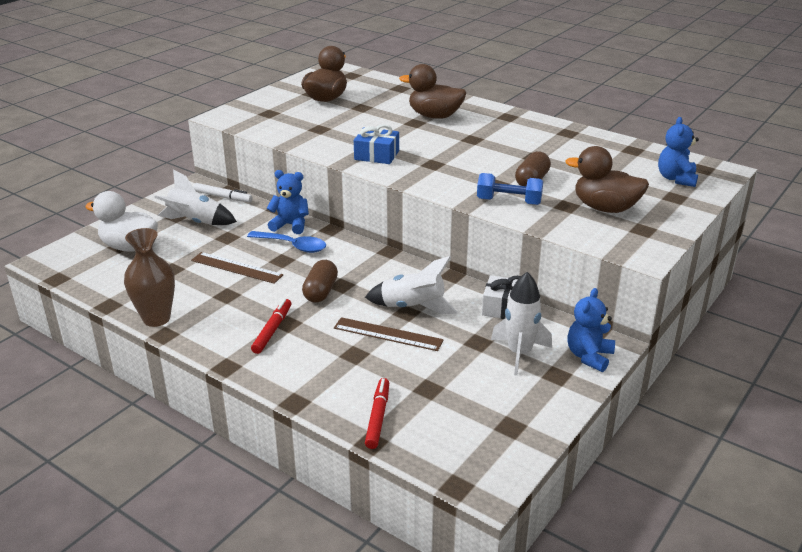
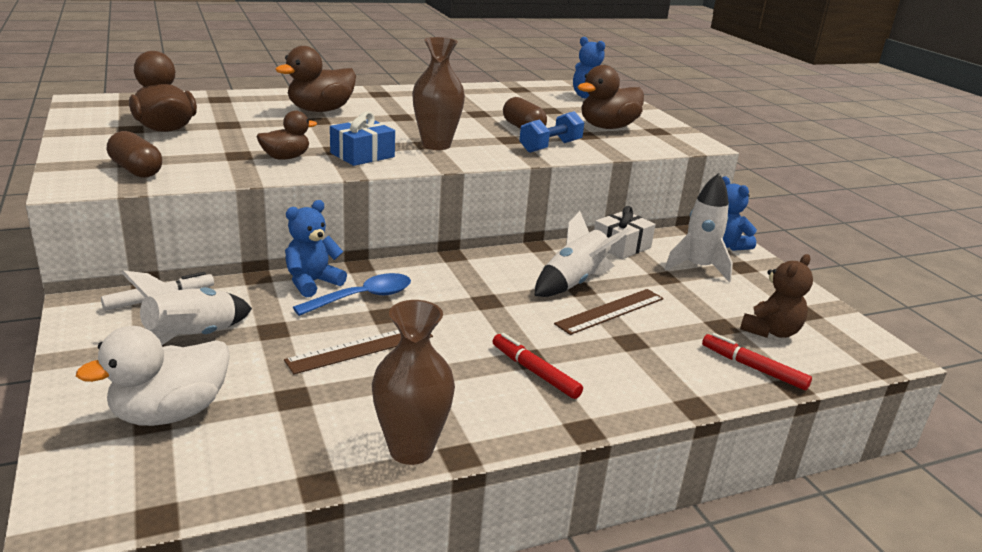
camera: 60 degrees left, 5 degrees down
brown capsule [302,260,338,303] -> brown capsule moved to [107,131,162,178]
none -> brown duck [257,111,317,160]
none -> brown vase [412,37,465,150]
none -> brown teddy bear [740,254,813,338]

